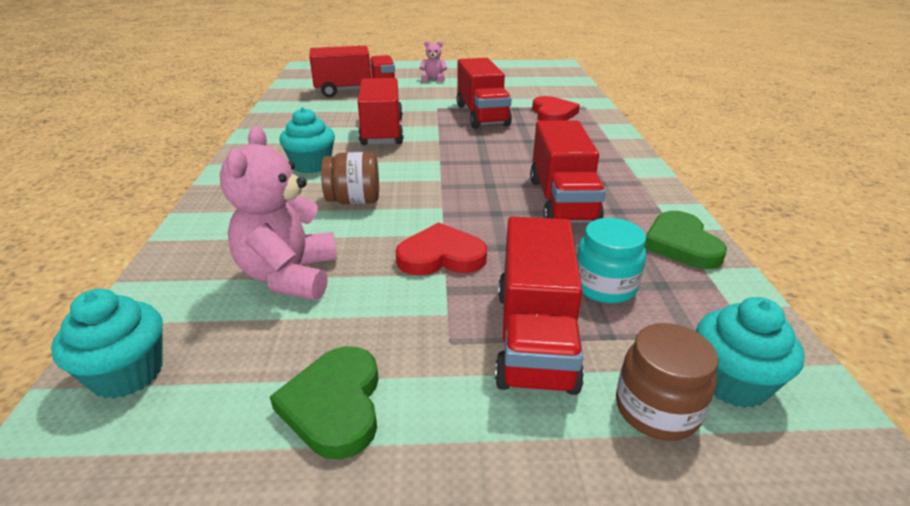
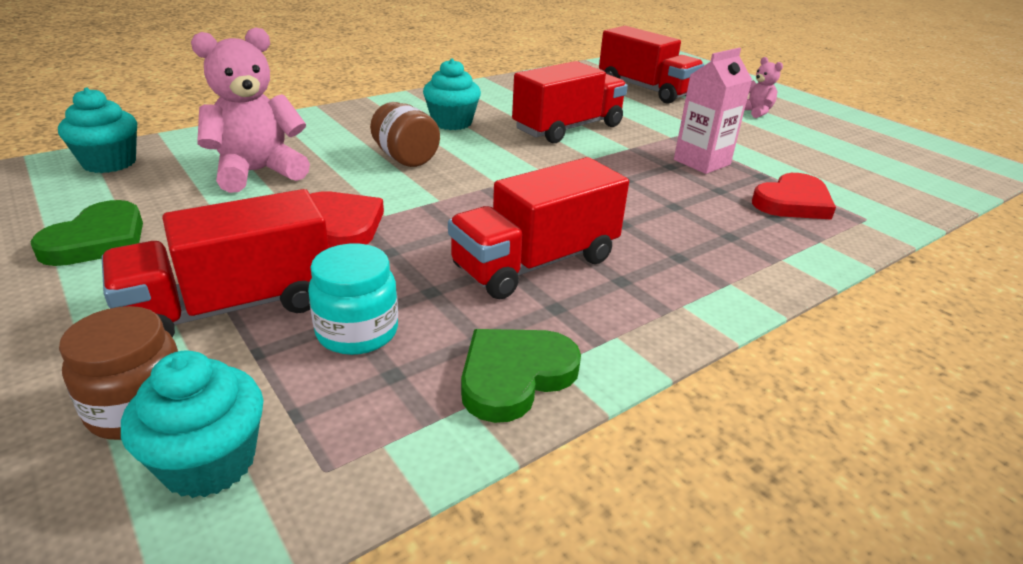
camera: 55 degrees right, 0 degrees up
green heart [270,346,379,460] -> green heart turned 150 degrees clockwise [30,200,143,266]
red truck [457,58,512,129] -> pink carton [674,48,752,174]

